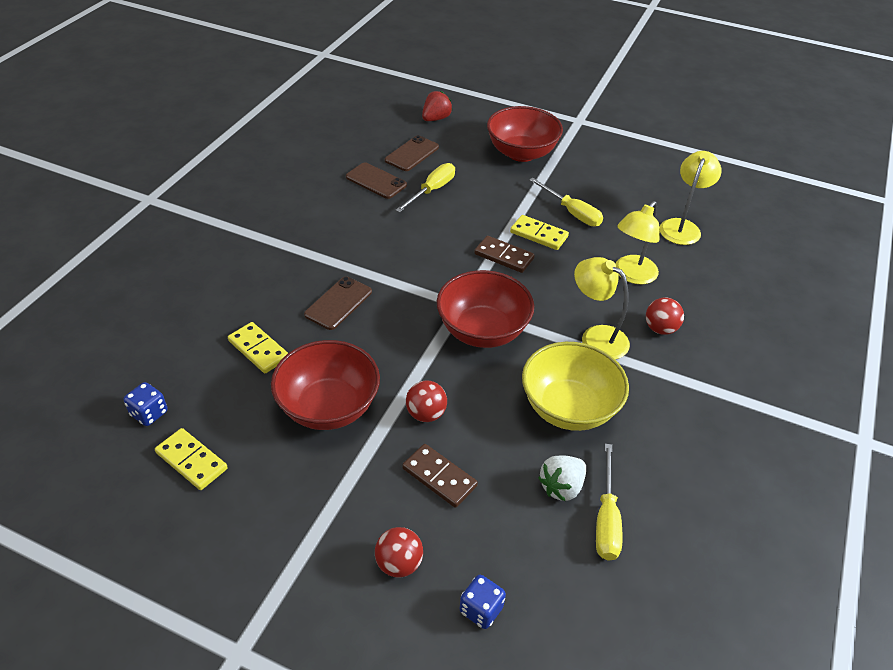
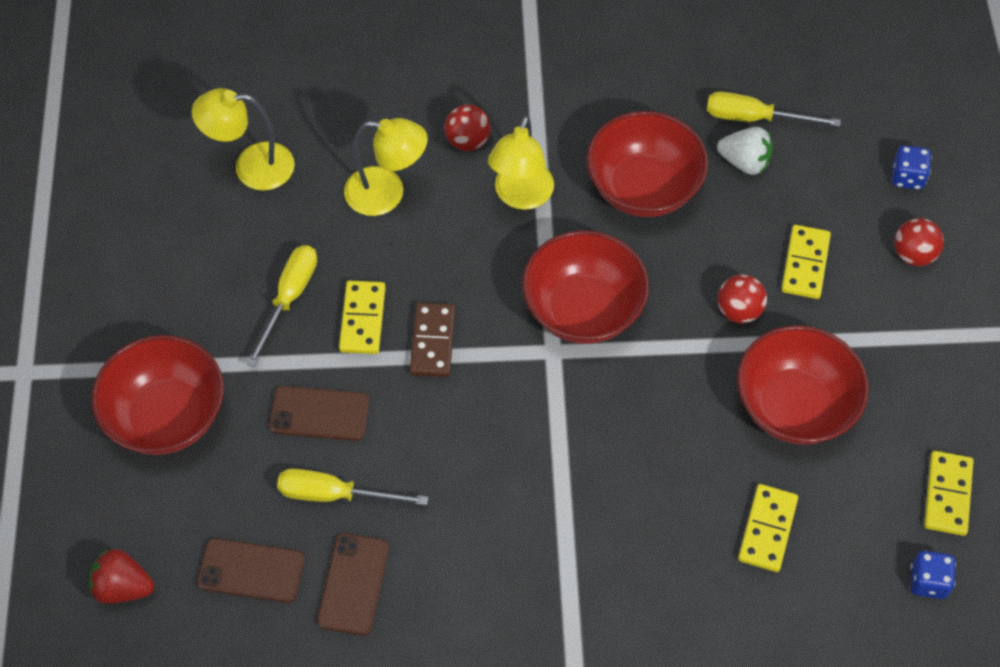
camera: 115 degrees left, 15 degrees up
brown phone [304,277,372,330] -> brown phone moved to [269,386,369,441]
brown domino [402,444,478,508] -> yellow domino [781,225,831,299]
yellow bowl [522,342,629,431] -> red bowl [586,111,708,217]
yellow screwdriver [596,444,623,561] -> yellow screwdriver turned 150 degrees counterclockwise [707,92,841,127]

